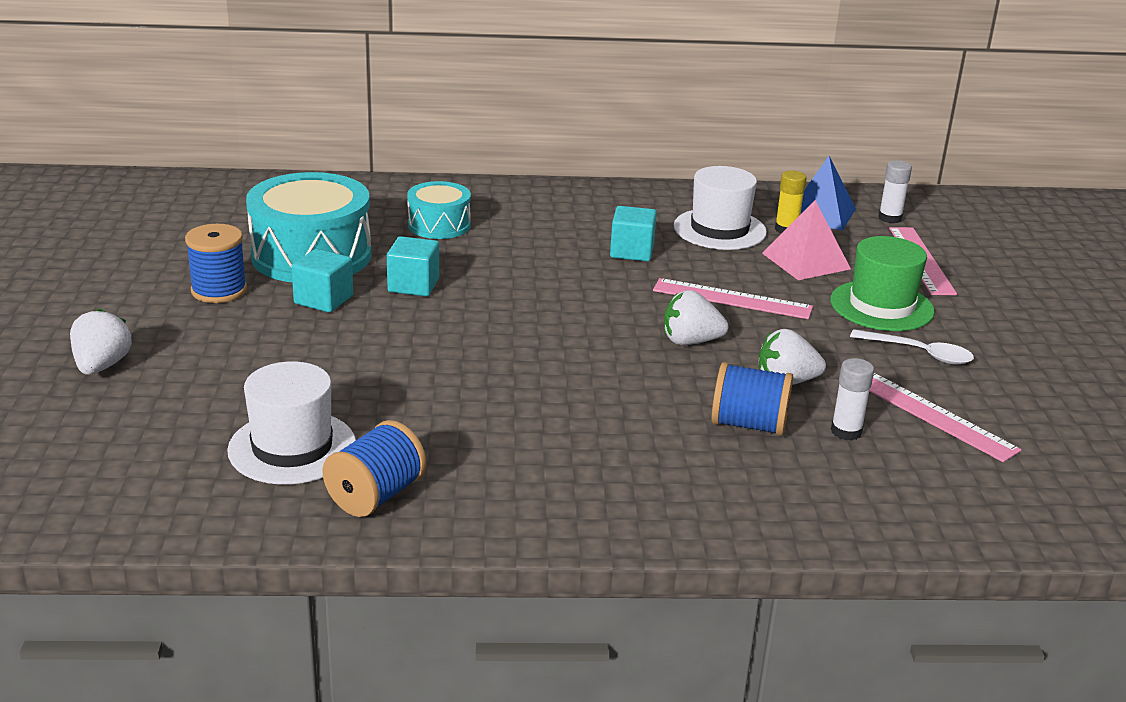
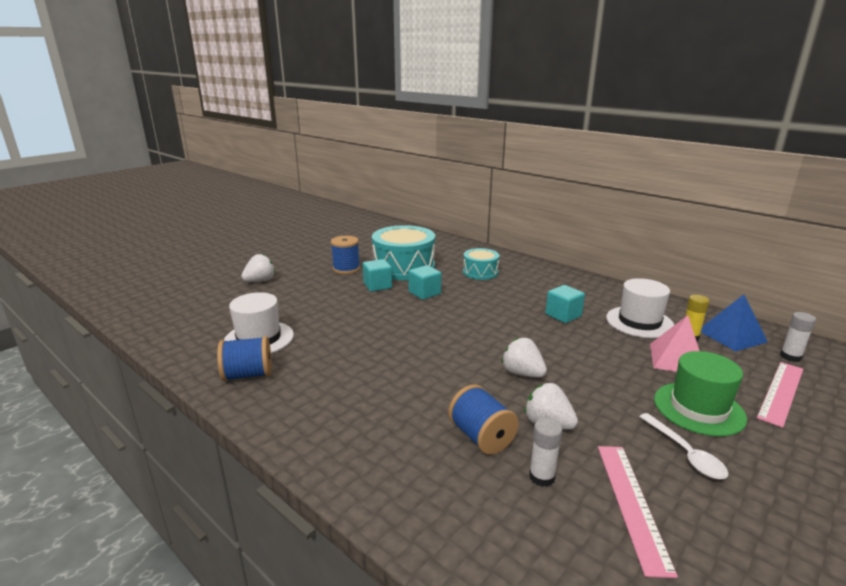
camera: 45 degrees right, 5 degrees down
pink ruler [653,278,813,319] -> none

